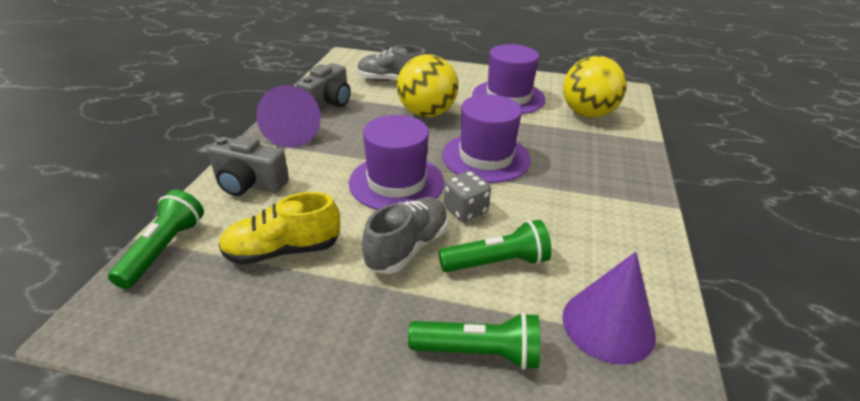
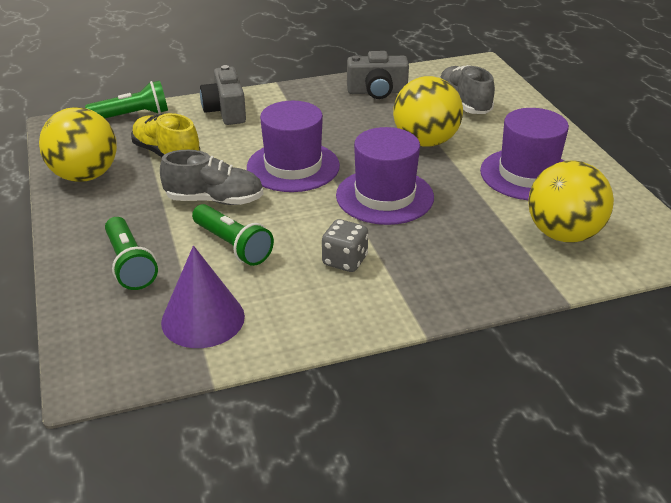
camera: 60 degrees right, 0 degrees up
purple cone [256,85,321,148] -> none
grey dice [444,171,491,222] -> grey dice moved to [322,219,369,272]
none -> yellow ball [39,107,117,182]

